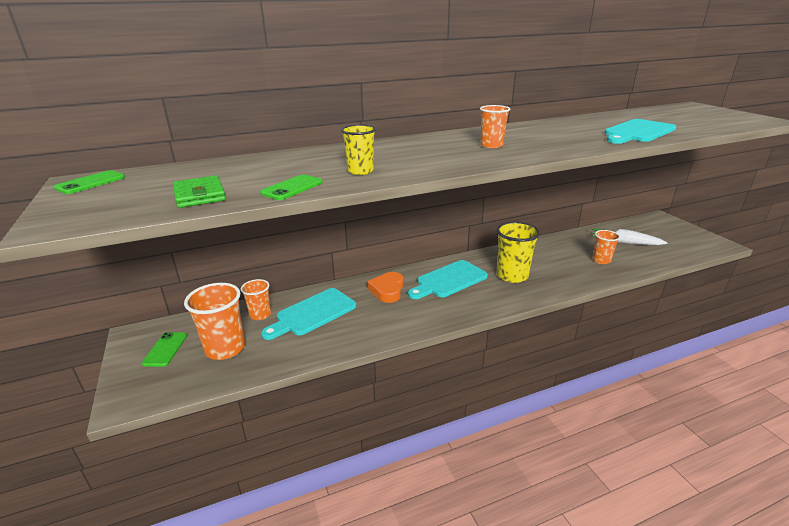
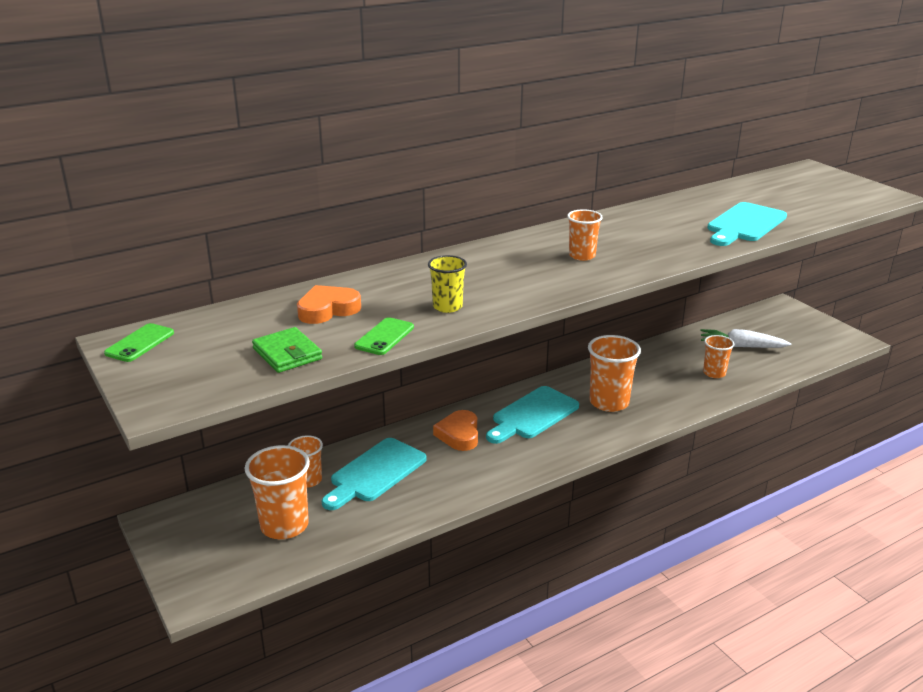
camera: 10 degrees left, 0 degrees up
green phone [142,332,187,367] -> none
yellow cup [496,222,540,283] -> orange cup [588,335,641,412]
none -> orange heart [297,285,361,324]

